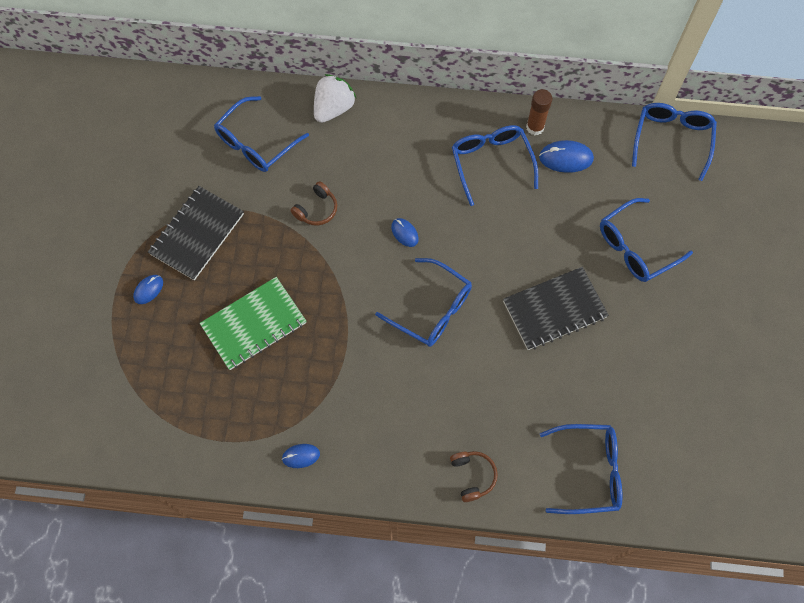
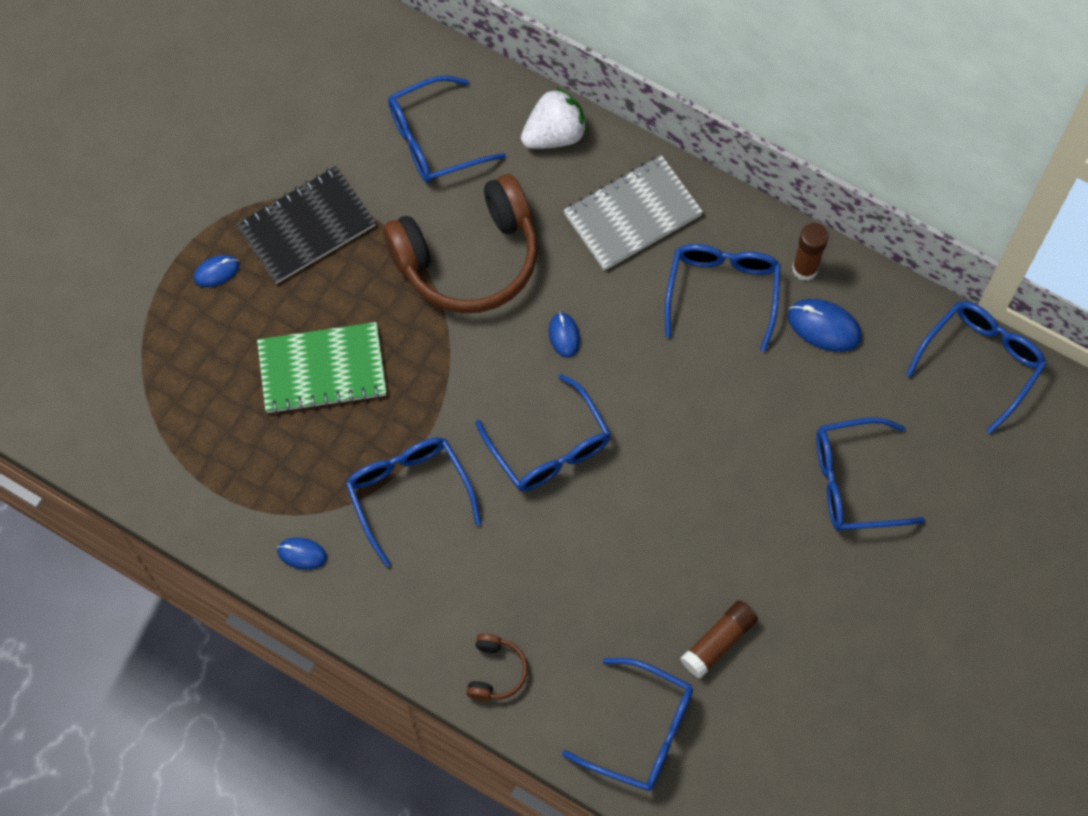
camera: 25 degrees right, 0 degrees up
brown headphones [290,181,337,226] -> brown headphones [383,174,538,313], size x2.40
black notebook [503,267,609,350] -> none
none -> blue glasses [346,437,481,567]
none -> grey notebook [563,155,703,271]
none -> brown glue stick [680,600,758,678]

